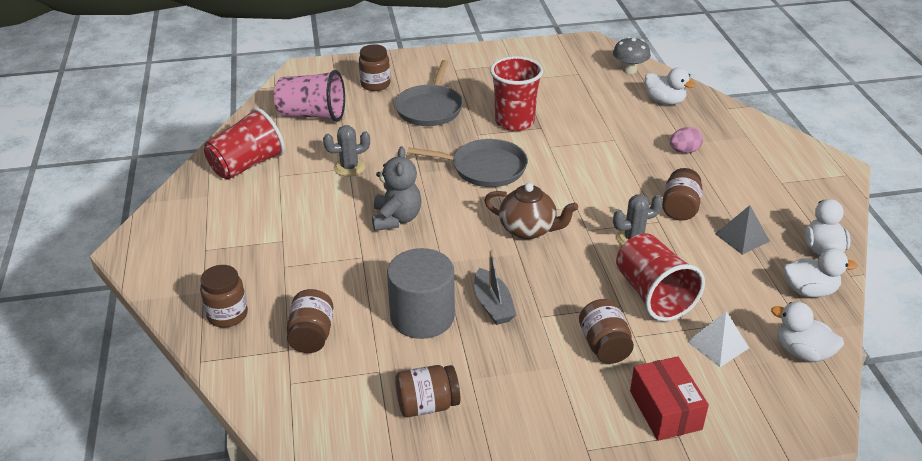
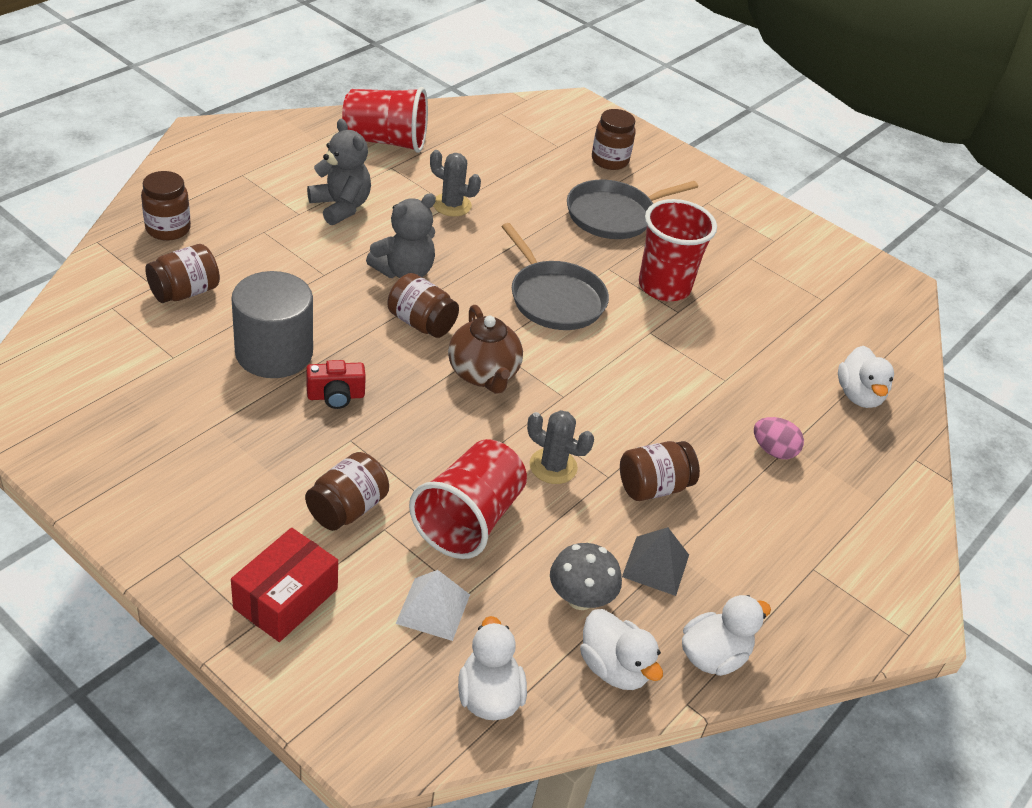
camera: 45 degrees right, 5 degrees up
pink cup [274,70,345,122] -> none
brown jar [395,365,460,417] -> brown jar moved to [387,273,459,338]
grey boat [474,249,516,325] -> red camera [306,360,366,409]
grey mushroom [613,37,651,74] -> grey mushroom moved to [550,543,622,610]
none -> grey teddy bear [307,119,371,225]

